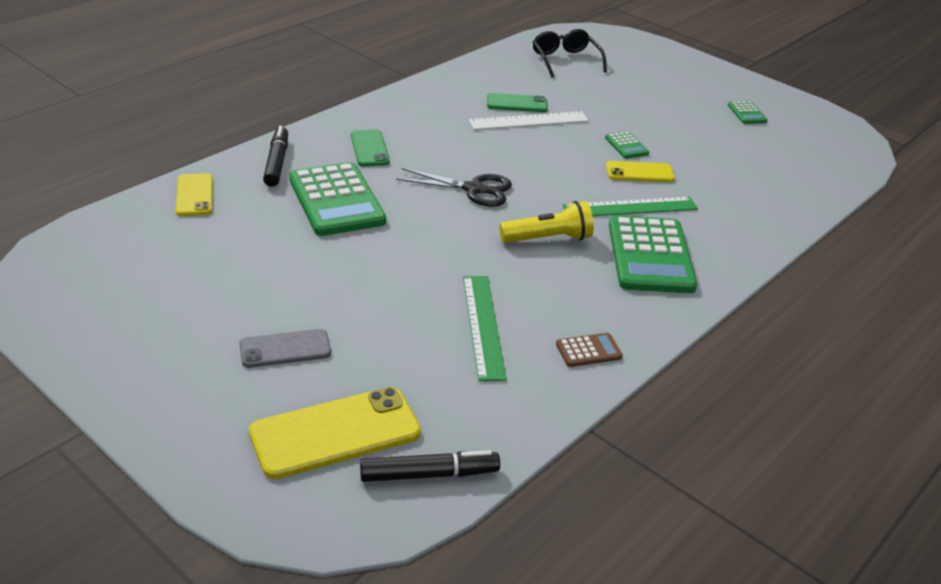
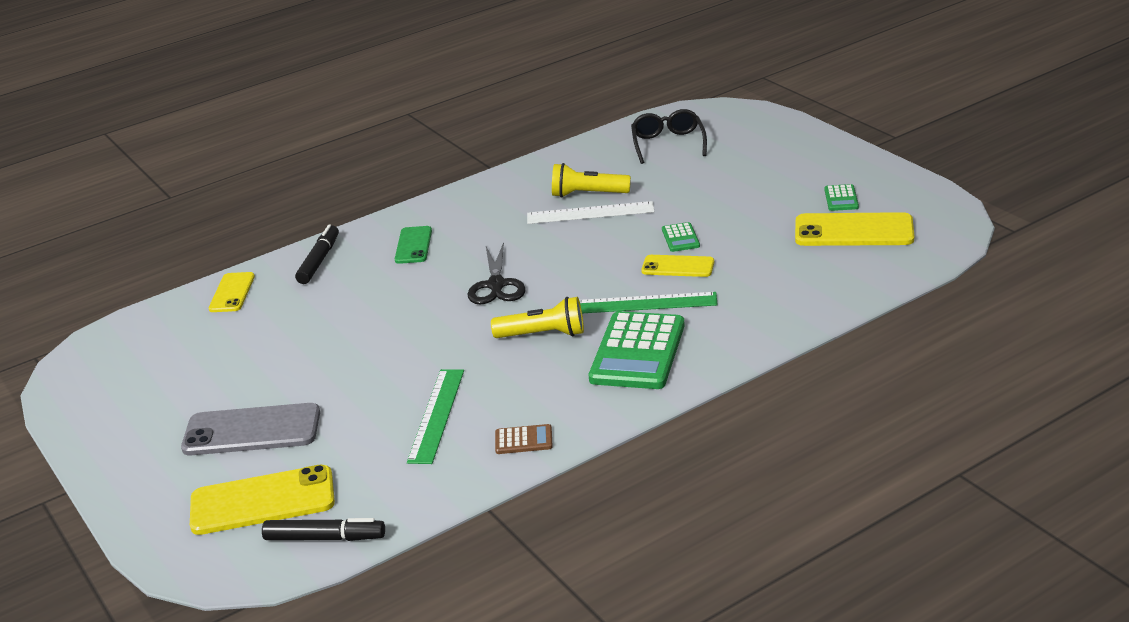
camera: 20 degrees right, 5 degrees down
grey phone [239,329,331,368] -> grey phone [181,403,320,455], size x1.68
green calculator [289,162,386,236] -> none
black scissors [396,168,512,207] -> black scissors turned 60 degrees clockwise [468,242,526,304]
green phone [487,93,548,112] -> yellow flashlight [552,163,631,198]
none -> yellow phone [795,212,914,246]

